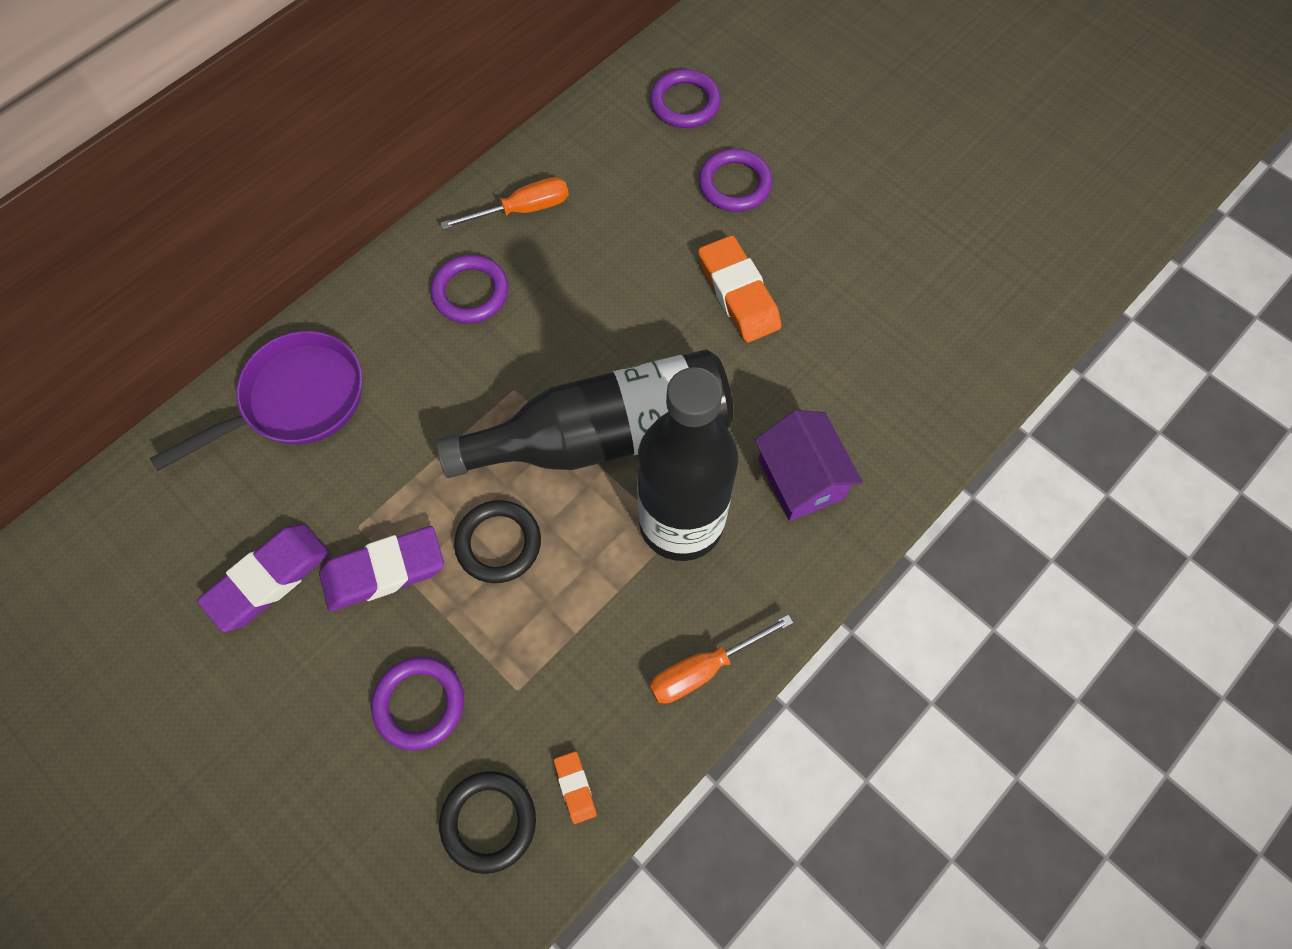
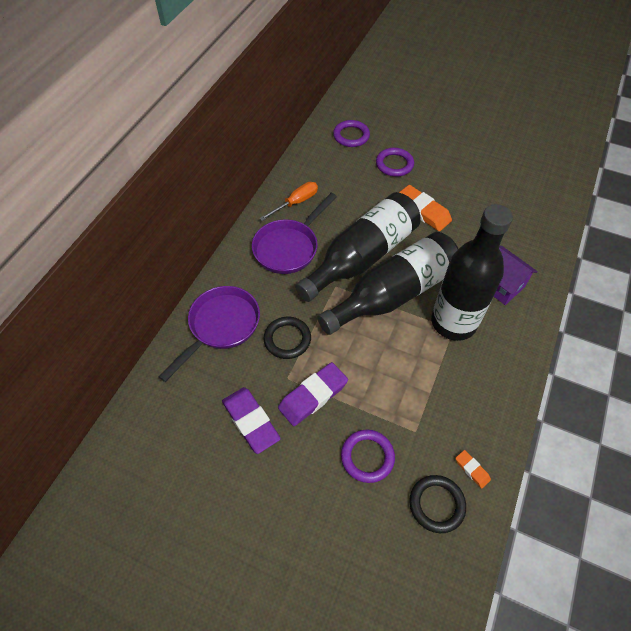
camera: 20 degrees left, 10 degrees down
purple eraser [197,524,330,632] -> purple eraser turned 60 degrees counterclockwise [222,387,281,454]
purple ring [431,255,509,323] -> purple pan [252,193,337,274]
black ring [454,500,541,583] -> black ring moved to [264,317,311,359]
orange screwdriver [650,615,793,704] -> none
none -> black bottle [295,192,421,302]

